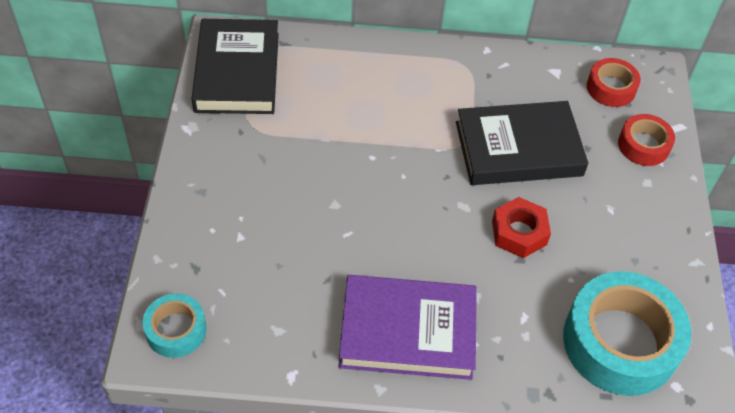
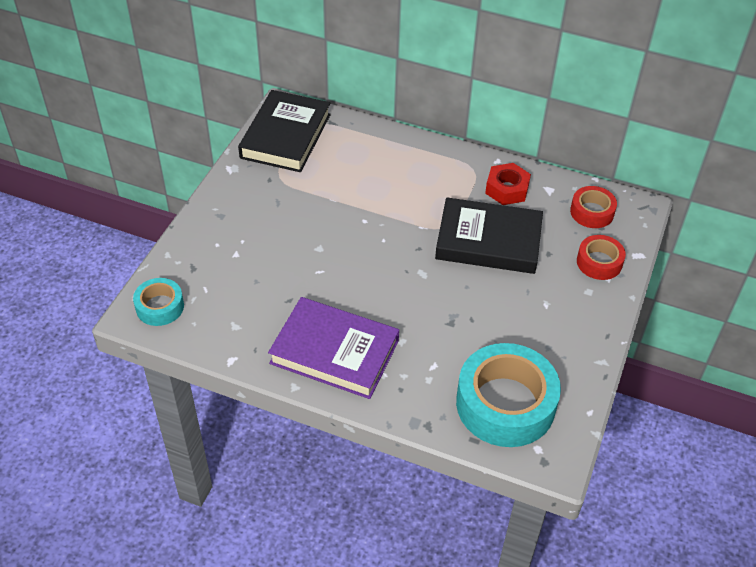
camera: 20 degrees right, 5 degrees down
red nut [492,197,551,258] -> red nut moved to [485,163,531,205]

